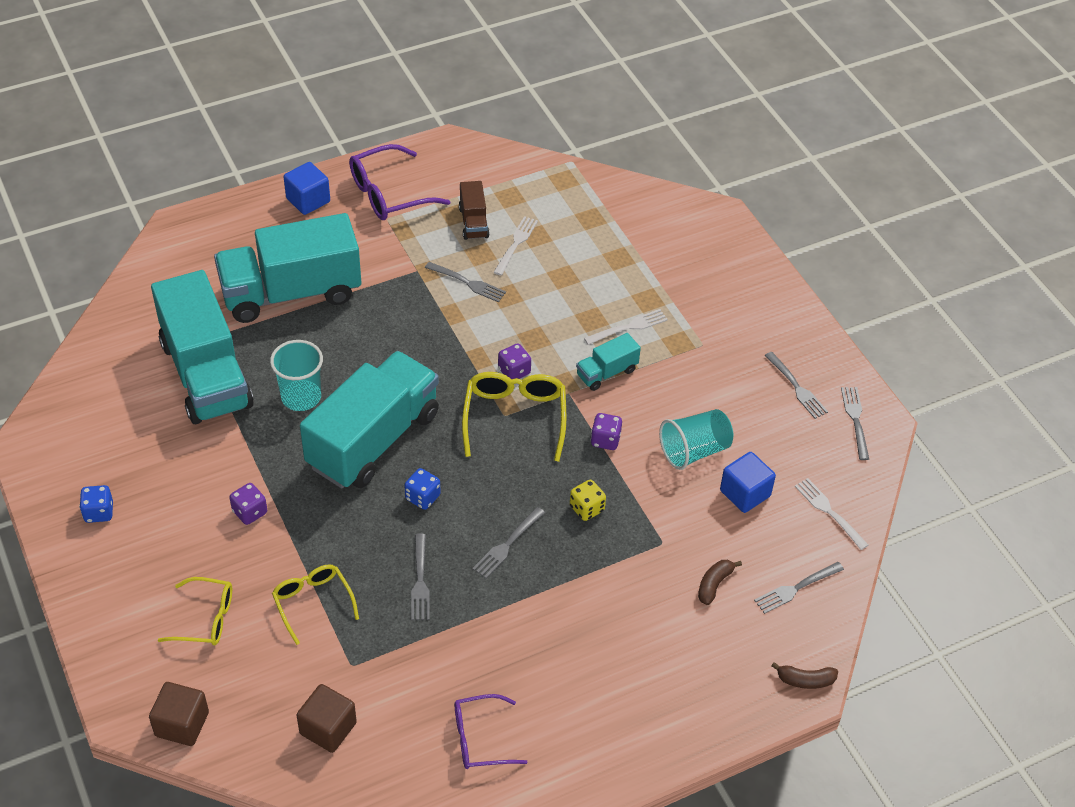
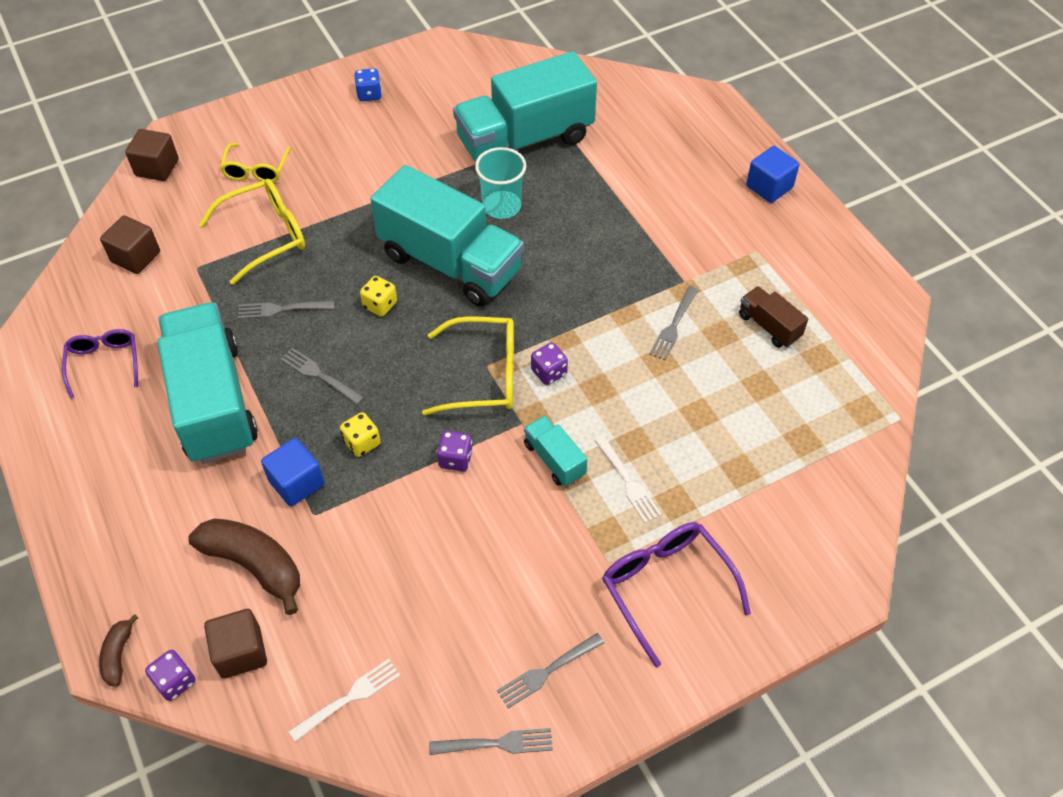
camera: 90 degrees right, 5 degrees up
turquoise truck [214,213,361,323] -> turquoise truck moved to [157,302,258,464]
purple dice [229,483,267,525] -> purple dice moved to [145,650,195,701]
yellow glasses [272,564,359,645] -> yellow glasses [199,179,305,285], size x1.51
purple glasses [349,144,451,220] -> purple glasses moved to [602,522,751,667]
blue dice [404,468,441,510] -> yellow dice [360,276,397,316]
brown truck [459,181,490,240] -> brown truck turned 60 degrees clockwise [739,286,808,348]
white fork [494,216,538,276] -> none
turquoise cup [659,409,733,470] -> none
brown banana [698,560,742,605] -> brown banana [188,518,300,615], size x1.98
blue cube [720,452,776,513] -> blue cube moved to [261,438,324,506]
grey fork [754,562,844,614] -> brown cube [204,609,267,679]

